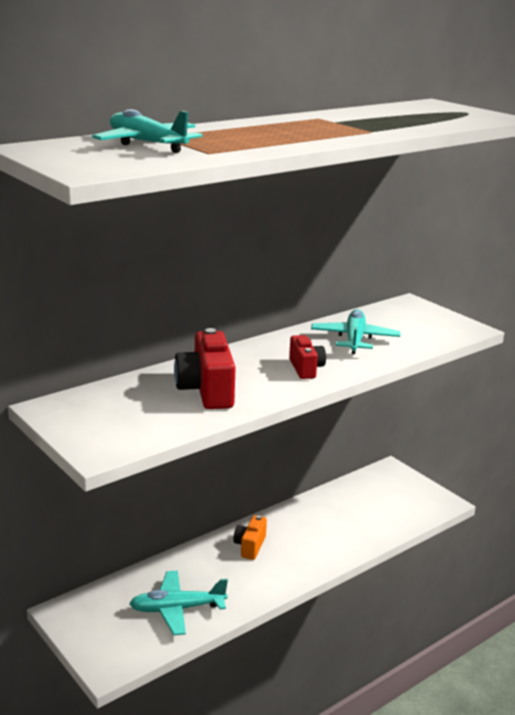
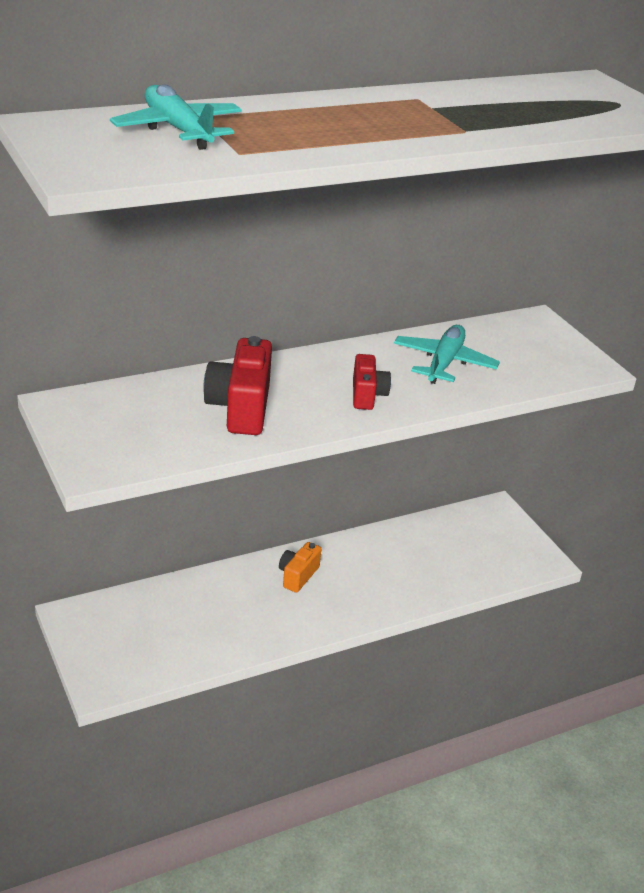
camera: 10 degrees right, 10 degrees up
turquoise plane [129,571,228,635] -> none

